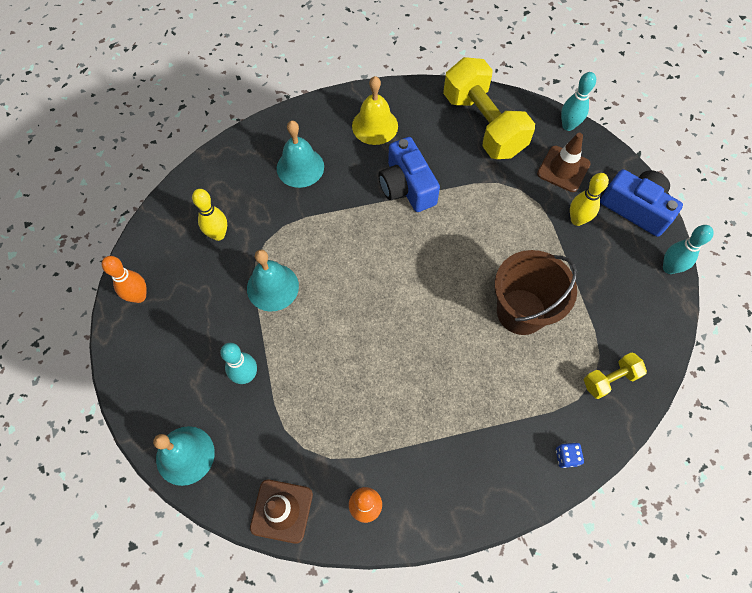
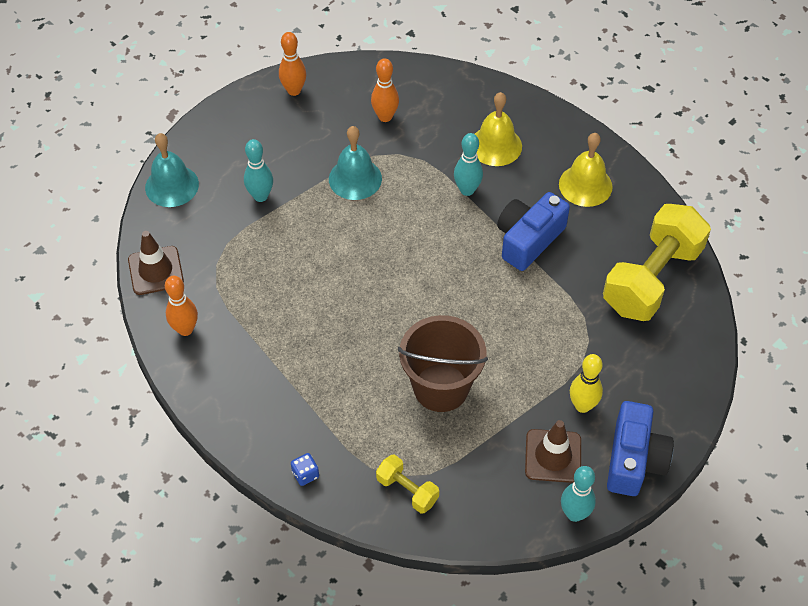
camera: 65 degrees right, 10 degrees down
yellow bowling pin [192,189,227,241] -> orange bowling pin [371,58,399,122]
turquoise bell [277,121,324,188] -> yellow bell [475,92,522,166]
brown traffic cone [537,133,591,192] -> brown traffic cone moved to [525,420,581,483]
turquoise bowling pin [561,72,596,131] -> turquoise bowling pin moved to [454,133,483,196]

